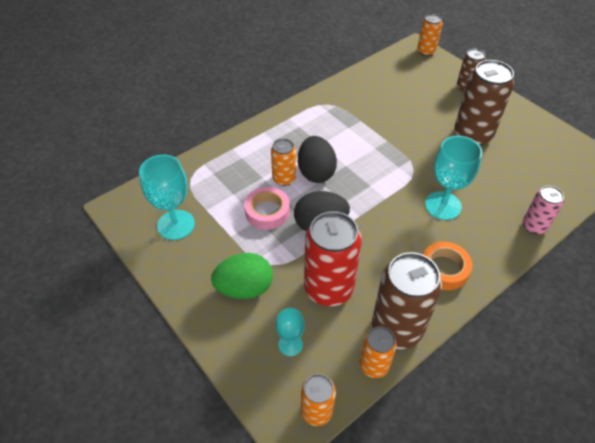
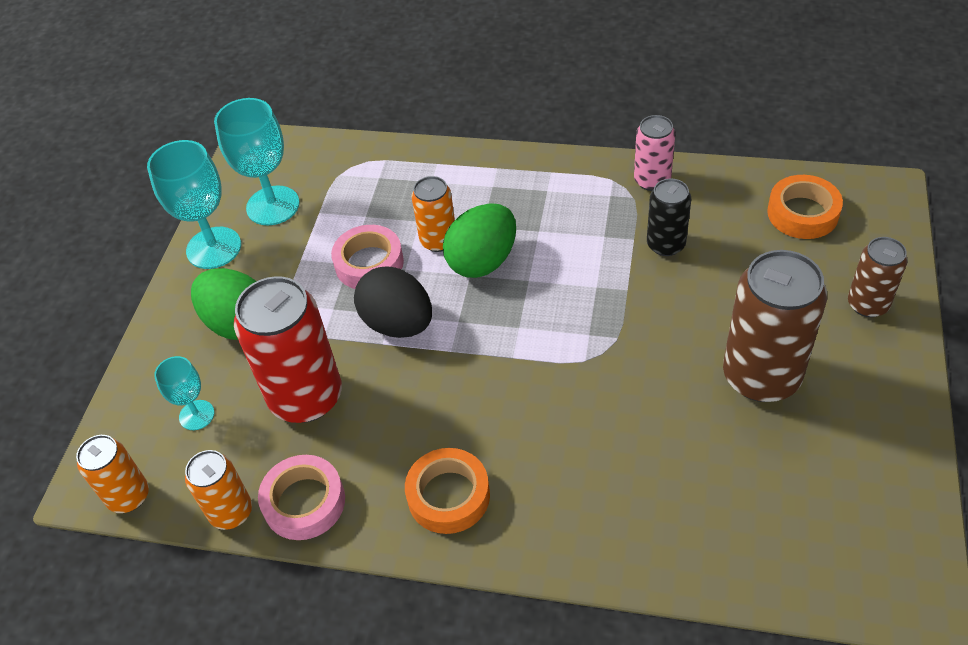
camera: 55 degrees right, 0 degrees up
black egg [298,136,337,183] -> green egg [443,203,516,278]
brown can [372,252,442,349] -> pink tape [258,455,345,540]
orange can [417,14,443,56] -> none
turquoise goblet [425,136,482,220] -> turquoise goblet moved to [147,140,241,269]
pink can [523,186,564,234] -> pink can moved to [634,115,675,191]
none -> black can [647,179,691,256]
none -> orange tape [767,175,843,239]

